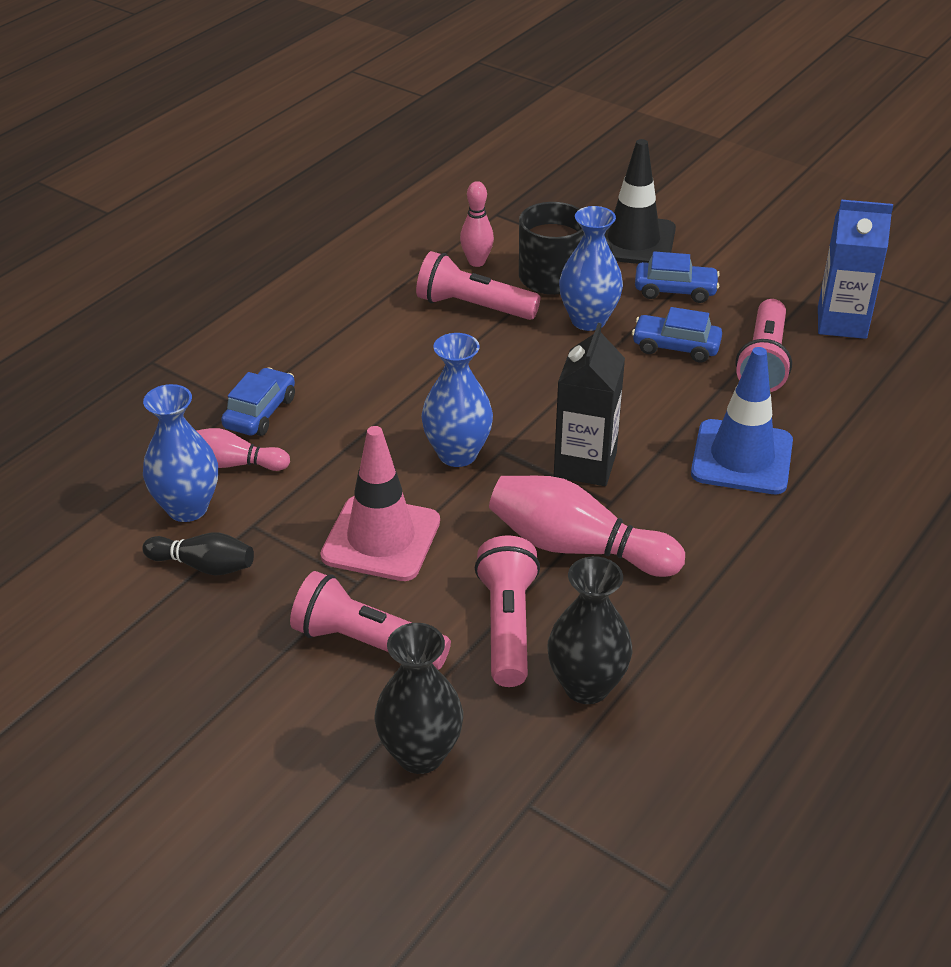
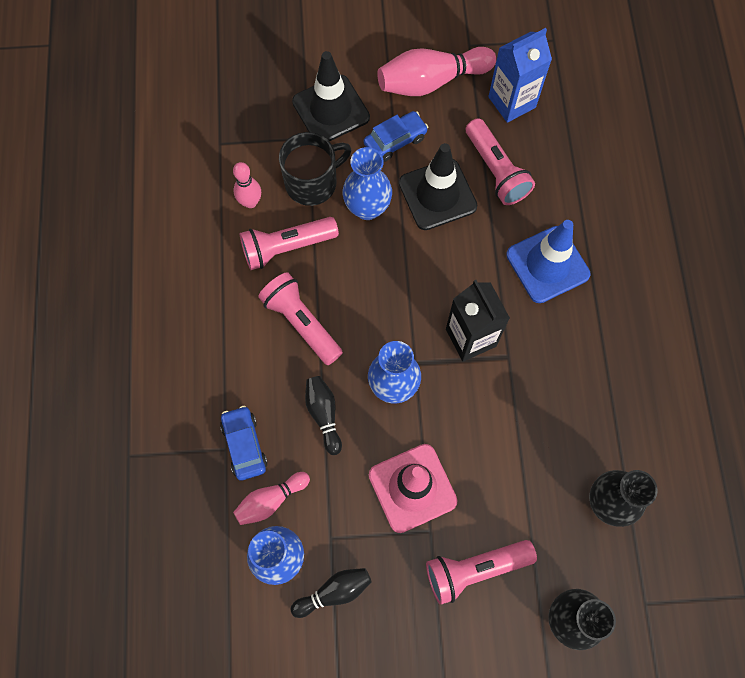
camera: 40 degrees left, 30 degrees up
pink flashlight [475,535,540,687] -> pink flashlight moved to [258,272,343,365]
pink bowling pin [489,476,685,577] -> pink bowling pin moved to [377,47,496,96]
blue car [632,307,722,362] -> black traffic cone [399,143,477,230]
none -> black bowling pin [305,376,342,455]

